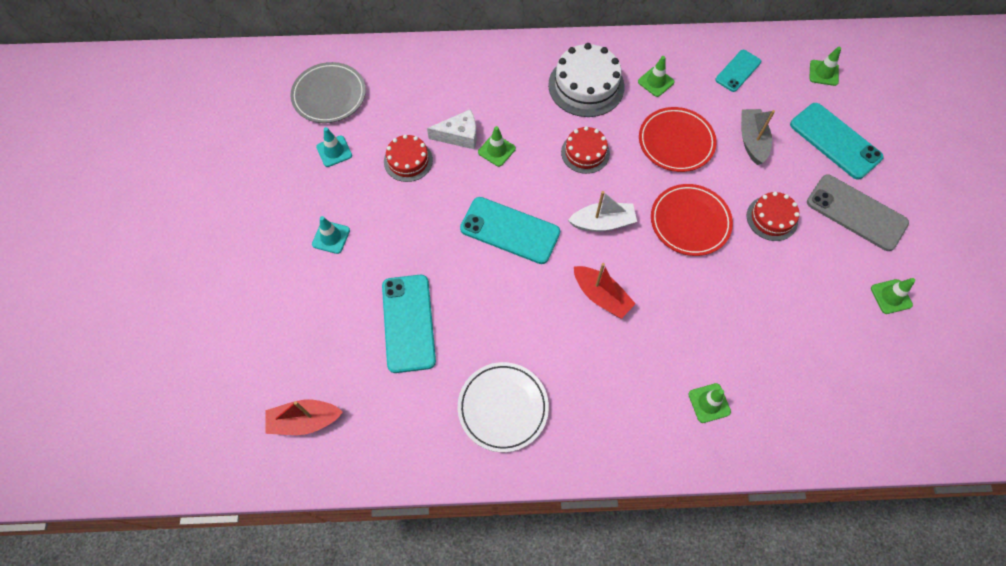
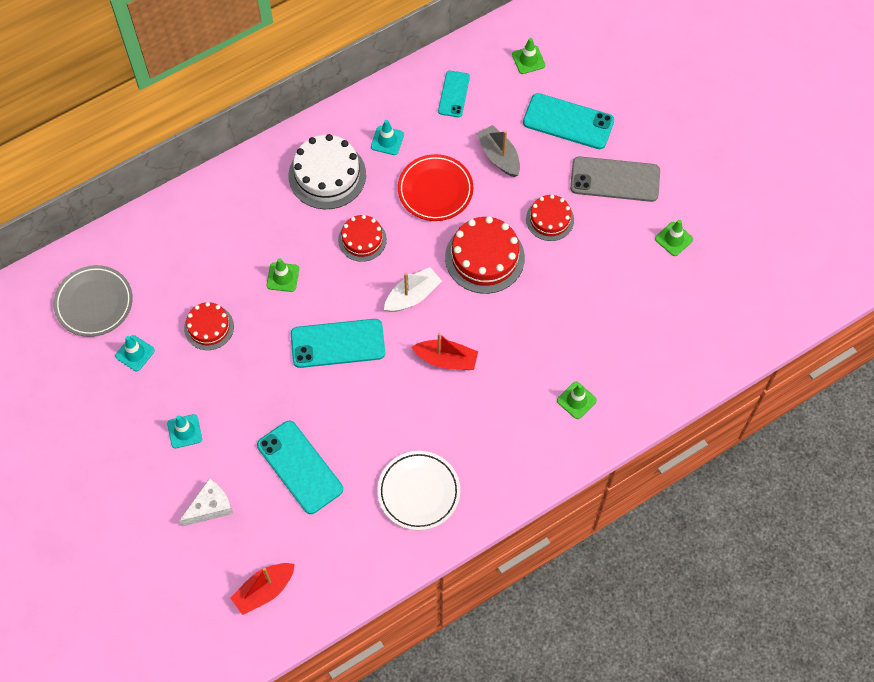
camera: 30 degrees left, 0 degrees up
white cheese [427,109,477,150] -> white cheese moved to [179,478,233,527]
green traffic cone [638,56,675,97] -> turquoise traffic cone [371,120,404,155]
red plate [651,184,733,256] -> red cake [445,216,525,294]

